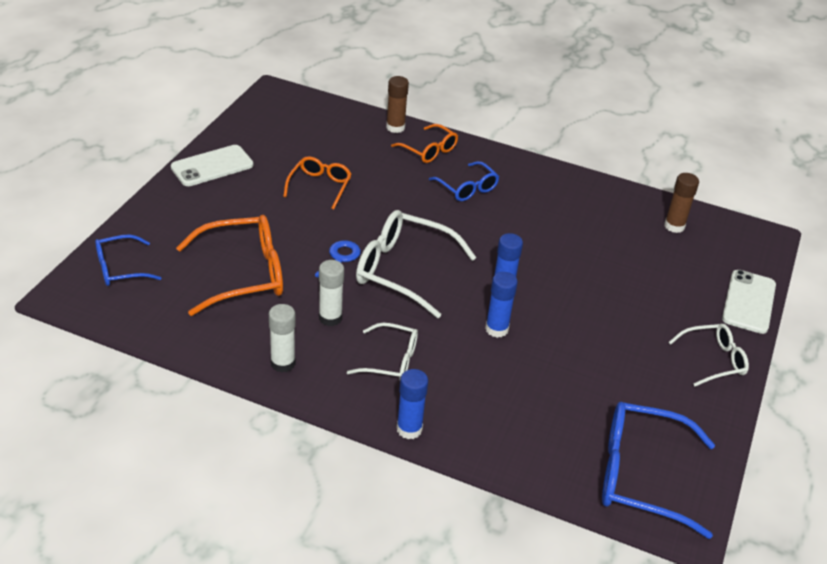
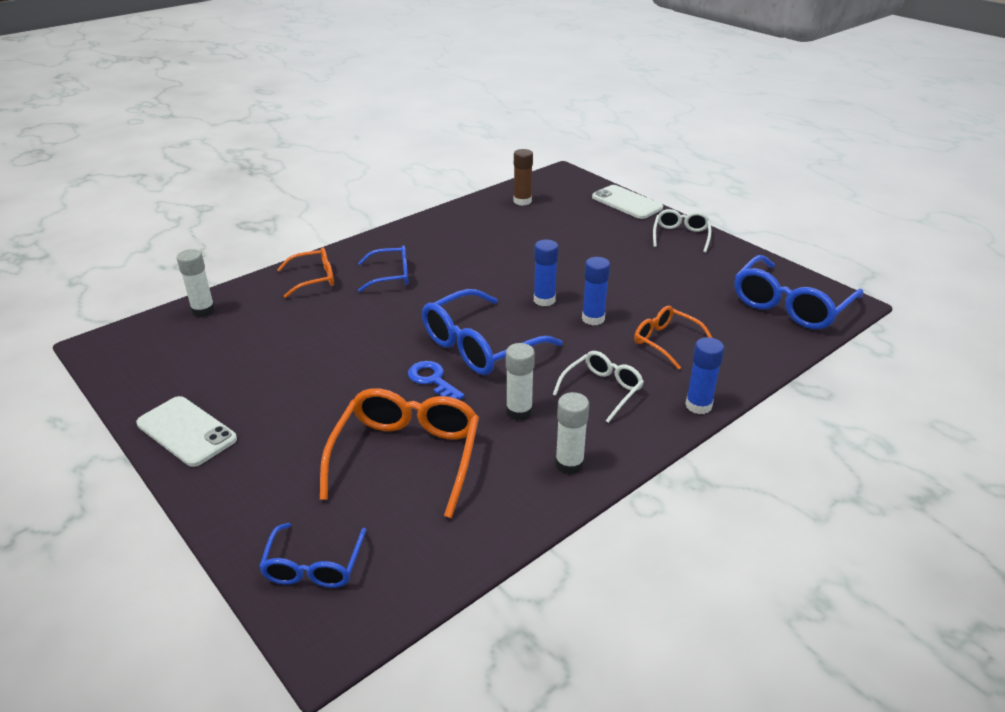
camera: 60 degrees left, 5 degrees down
white phone [171,145,253,186] -> white phone turned 45 degrees counterclockwise [136,396,237,467]
orange glasses [283,156,352,210] -> orange glasses moved to [634,306,712,370]
white glasses [356,210,477,318] -> blue glasses [422,289,563,375]
brown glue stick [386,76,409,133] -> none
none -> white glue stick [177,249,215,317]

